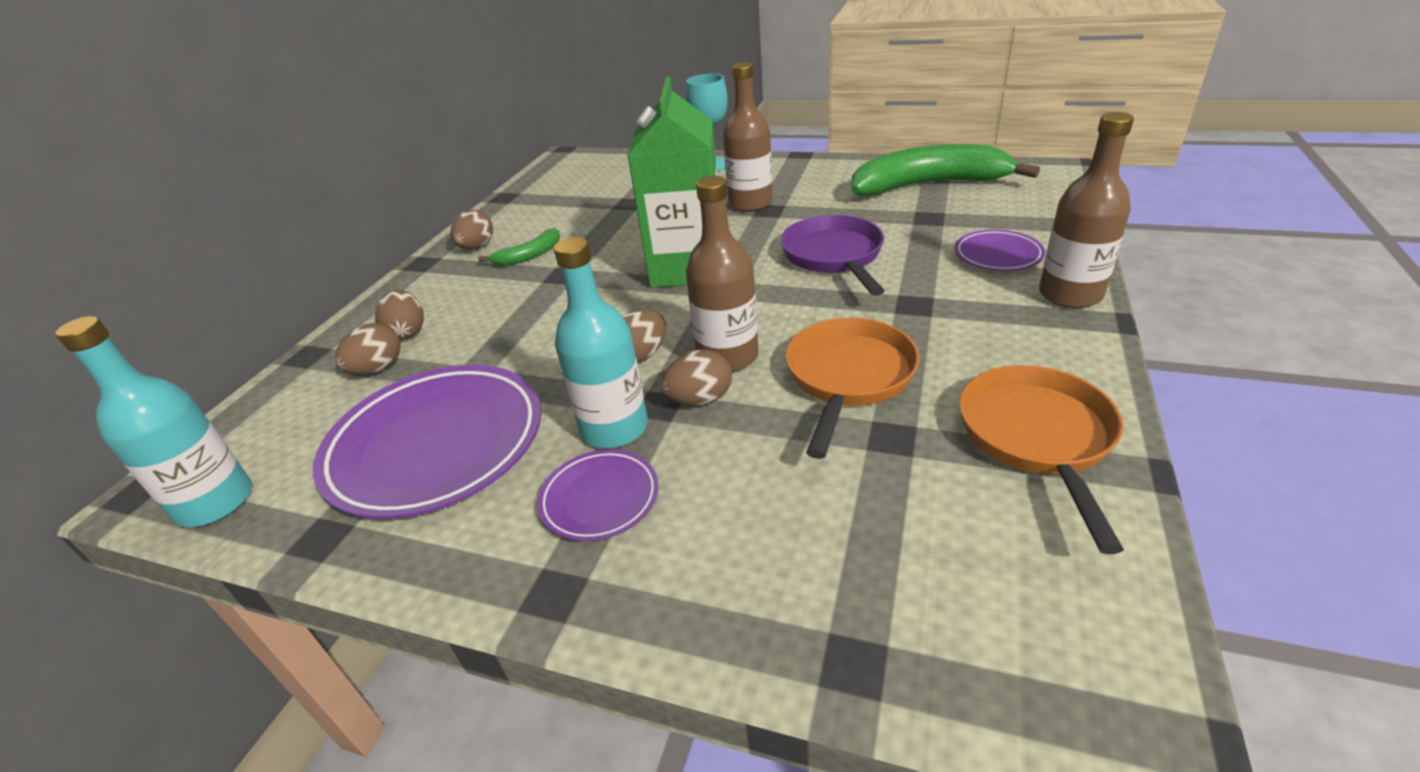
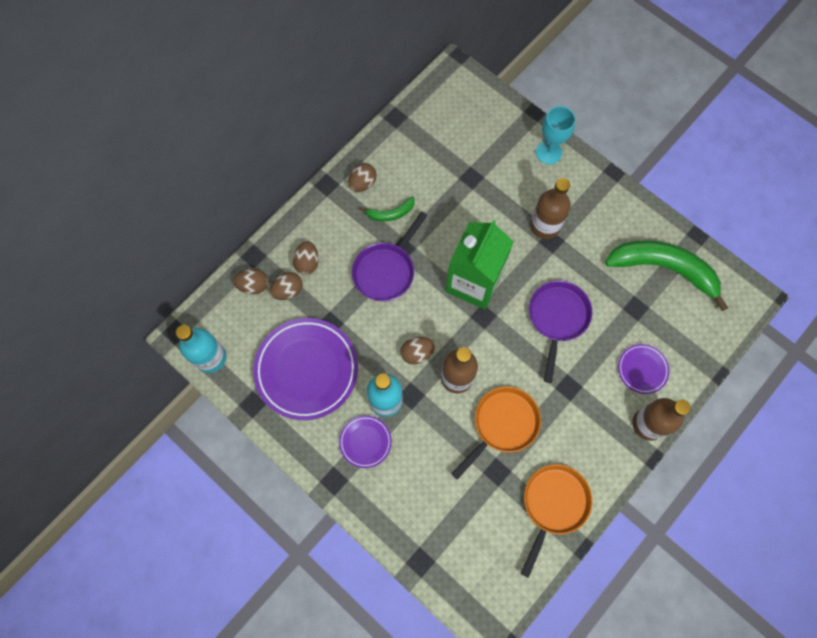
camera: 20 degrees right, 35 degrees up
brown egg [661,350,732,406] -> brown egg moved to [233,269,268,294]
none -> purple pan [352,211,427,301]

